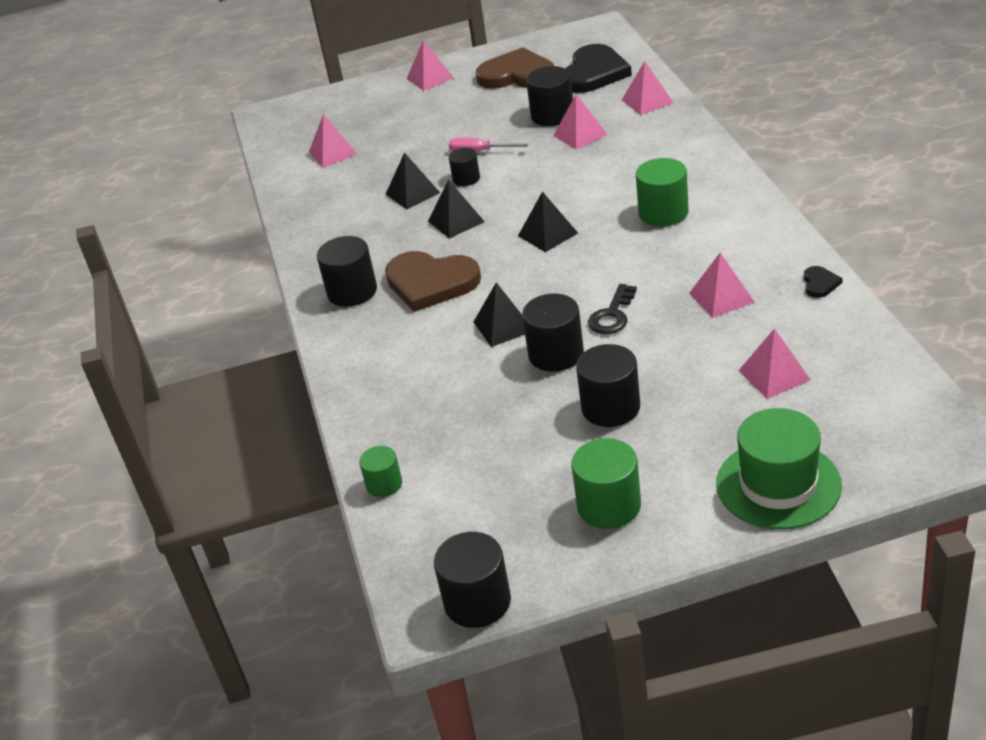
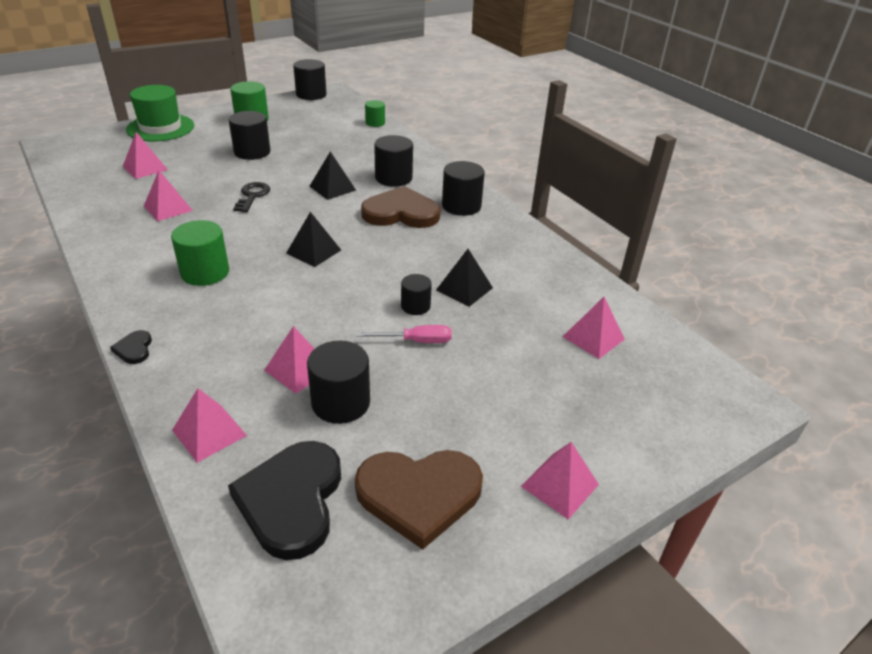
camera: 155 degrees right, 0 degrees up
black pyramid [428,180,485,239] -> none
black cylinder [522,294,584,372] -> black cylinder moved to [374,135,413,187]
black heart [804,266,843,298] -> black heart moved to [110,330,152,364]

